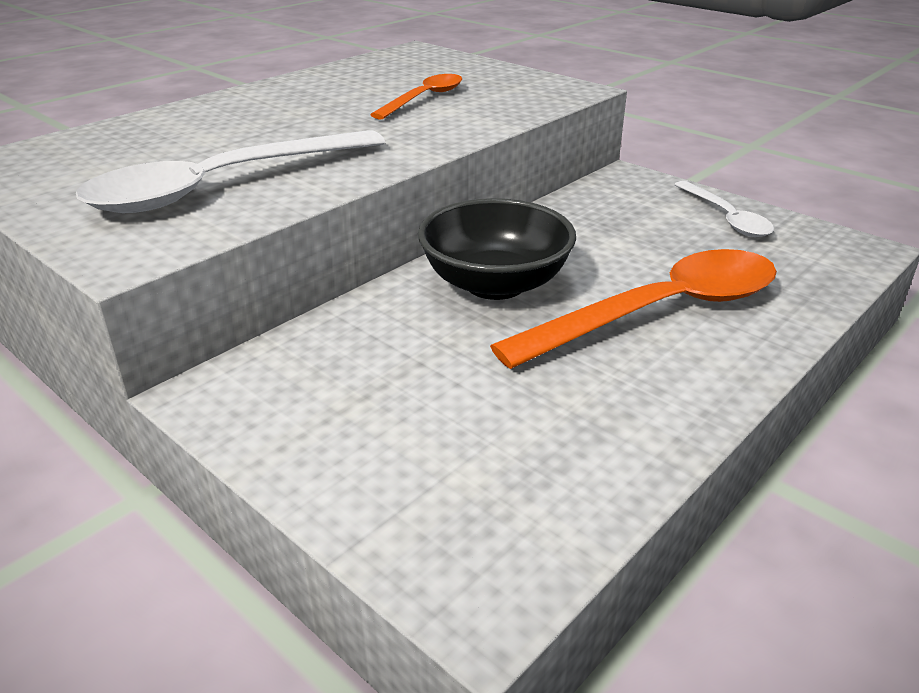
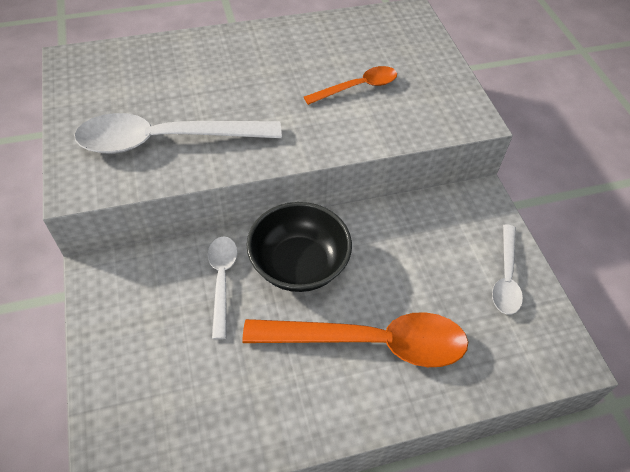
camera: 30 degrees right, 20 degrees up
none -> white spoon [208,237,238,339]

